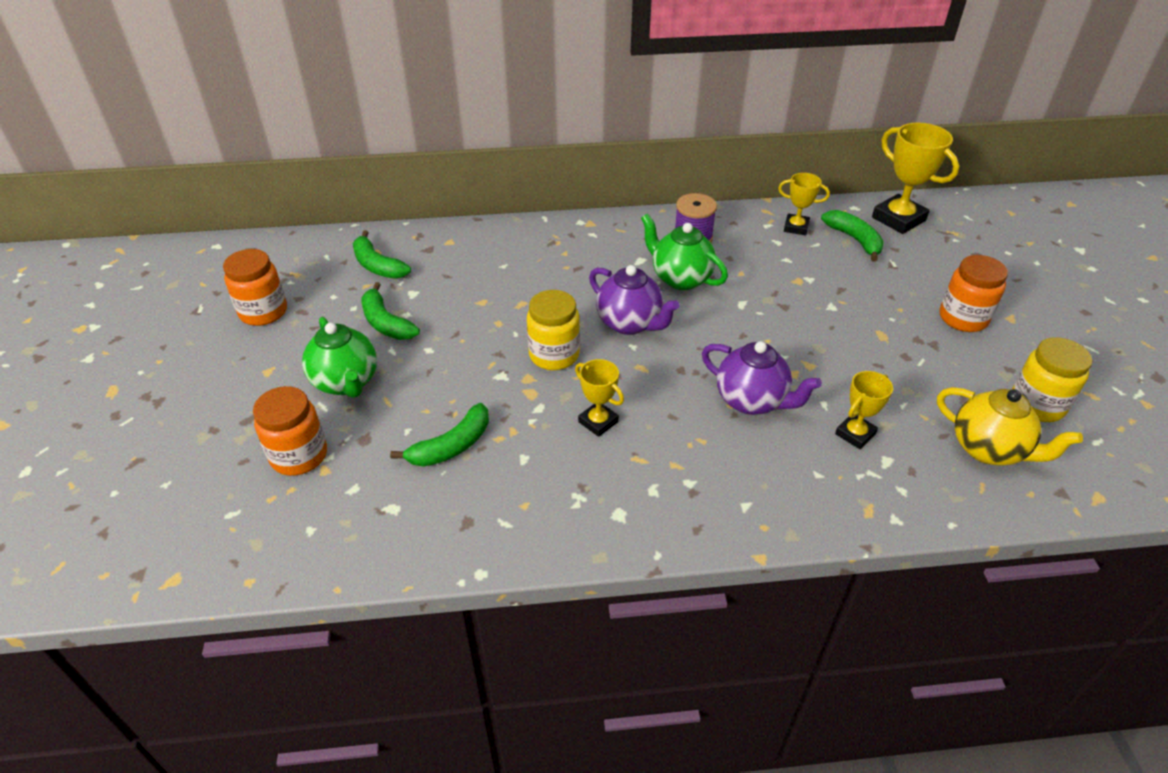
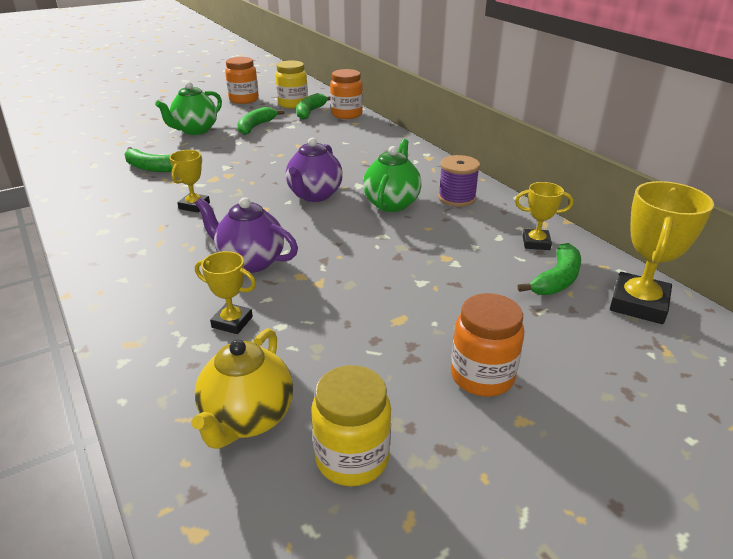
camera: 65 degrees right, 10 degrees down
orange jar [253,386,327,476] -> orange jar moved to [330,69,363,119]
yellow jar [527,290,580,370] -> yellow jar moved to [275,60,308,108]
purple teapot [702,341,822,415] -> purple teapot turned 105 degrees clockwise [195,197,298,273]
yellow trophy [778,173,830,235] -> yellow trophy turned 75 degrees counterclockwise [515,182,573,250]

